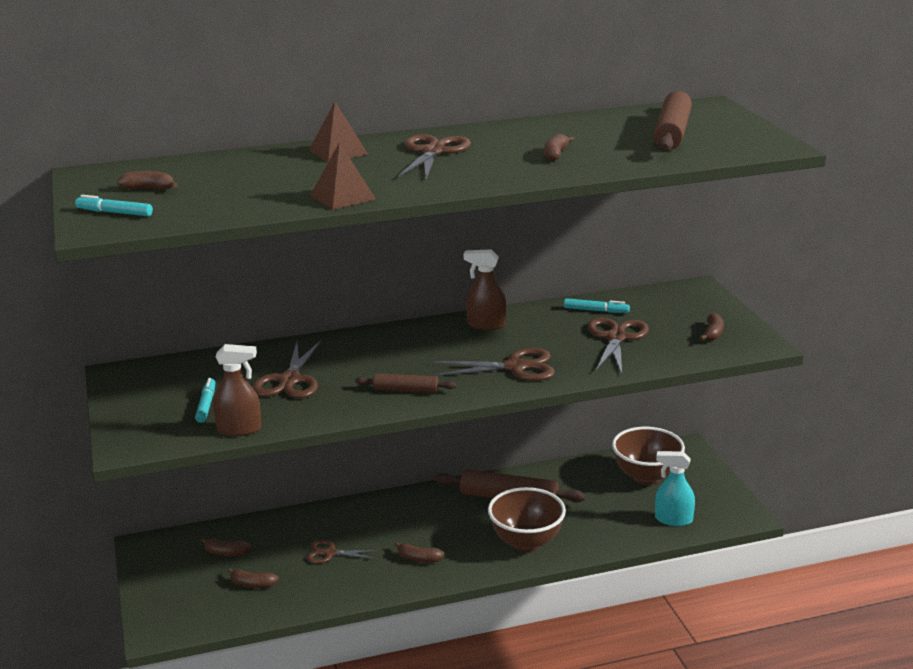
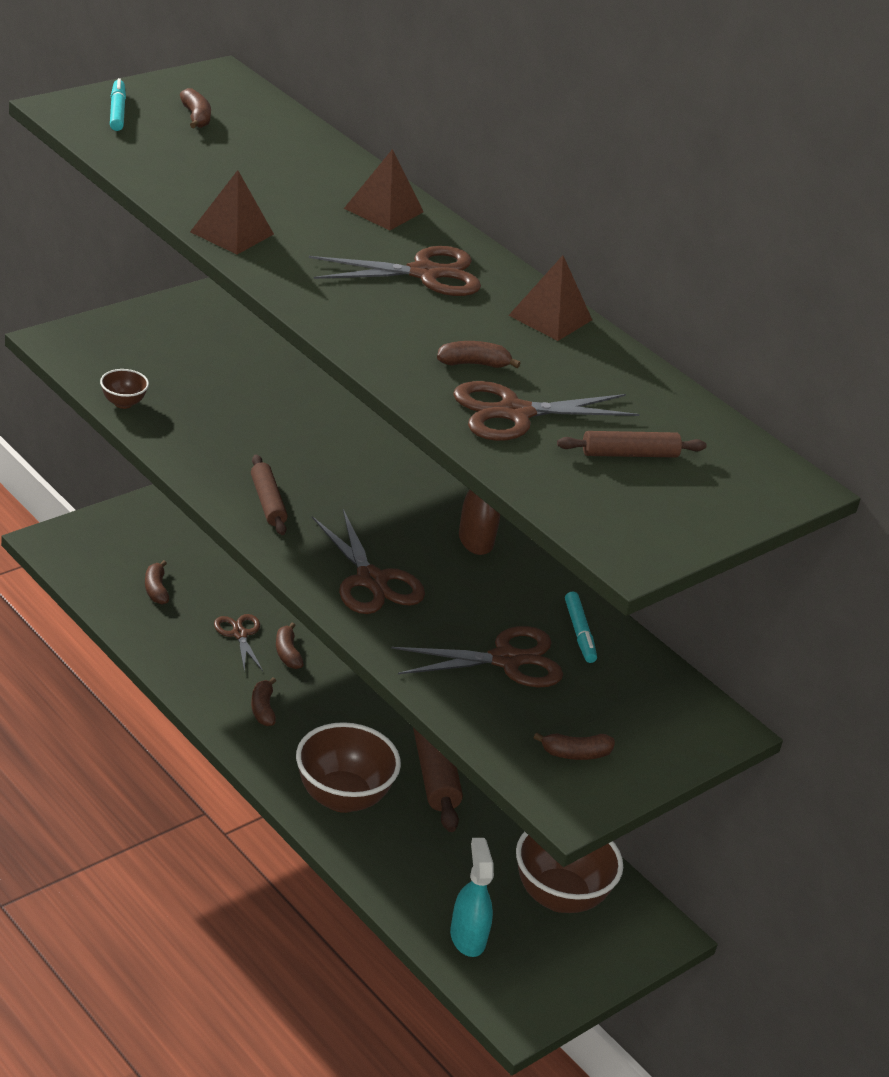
camera: 60 degrees right, 10 degrees up
turquoise marker [195,378,216,423] -> none
brown banana [202,538,252,556] -> brown banana moved to [276,622,304,669]
brown spray bottle [213,344,261,436] -> brown bowl [100,369,149,409]
brown scissors [252,341,321,398] -> brown scissors moved to [453,381,640,441]
brown rolling pin [653,91,692,151] -> brown rolling pin [557,431,707,458], size x0.57
none -> brown pyramid [508,255,592,341]

